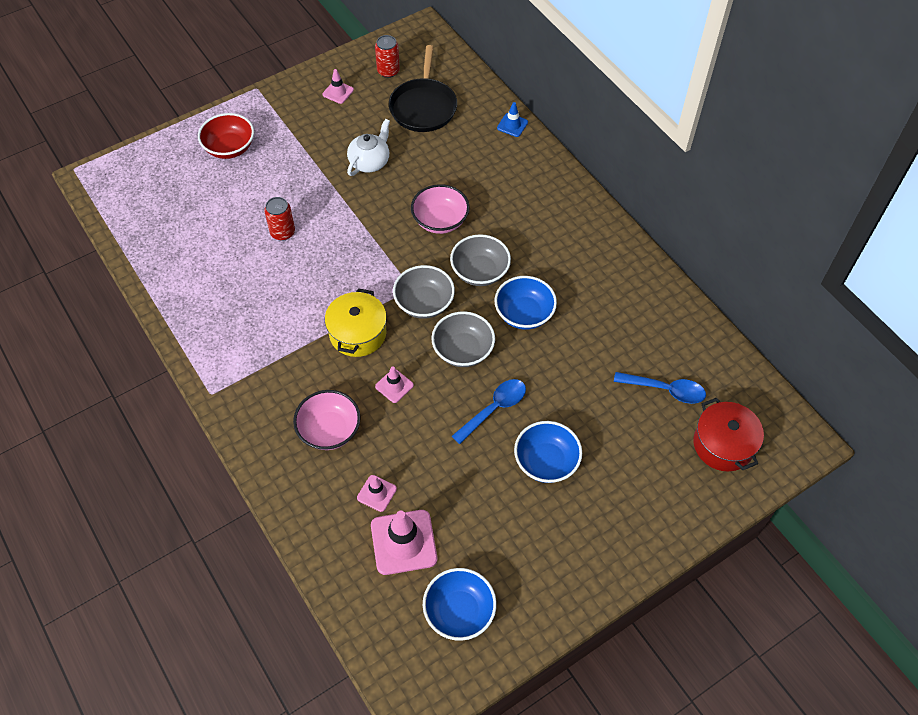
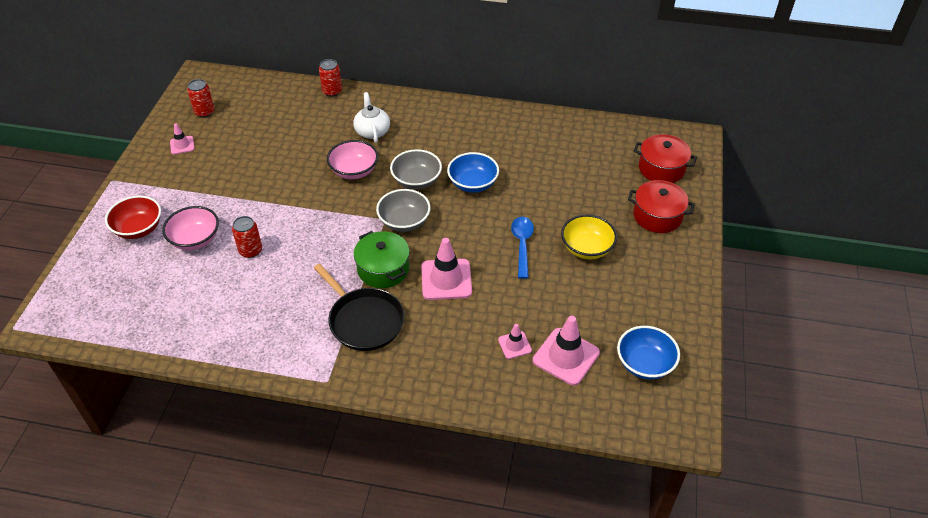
camera: 45 degrees left, 10 degrees down
pink bowl [293,390,361,450] -> pink bowl moved to [162,206,219,250]
yellow pot [325,288,387,357] -> green pot [354,231,410,288]
white teapot [347,119,390,176] -> white teapot moved to [353,92,390,143]
pink traffic cone [375,366,414,403] -> pink traffic cone [421,238,472,300], size x1.87
black pan [389,45,457,132] -> black pan moved to [314,264,405,351]
grey bowl [431,311,495,367] -> none
blue traffic cone [497,102,528,137] -> red can [319,59,342,97]
blue bowl [514,421,582,483] -> yellow bowl [561,215,617,259]
blue spoon [614,372,706,404] -> none
none -> red pot [628,180,695,233]

